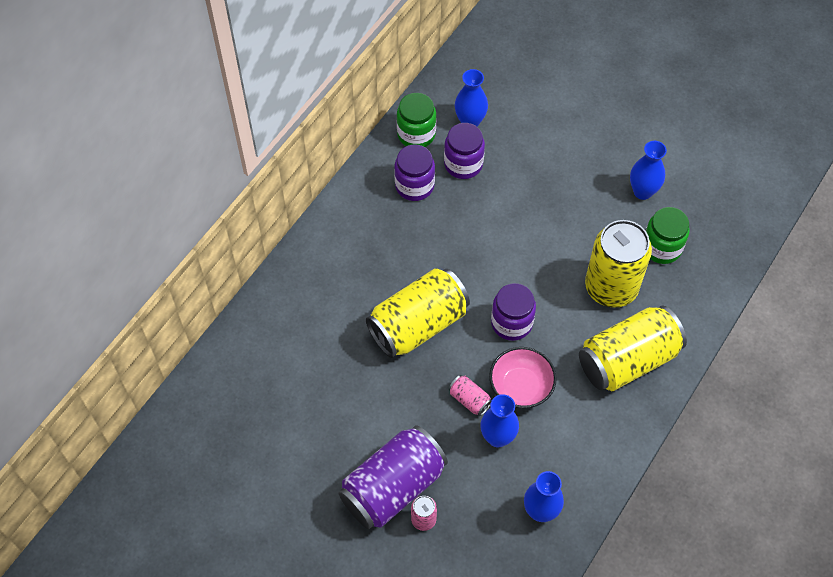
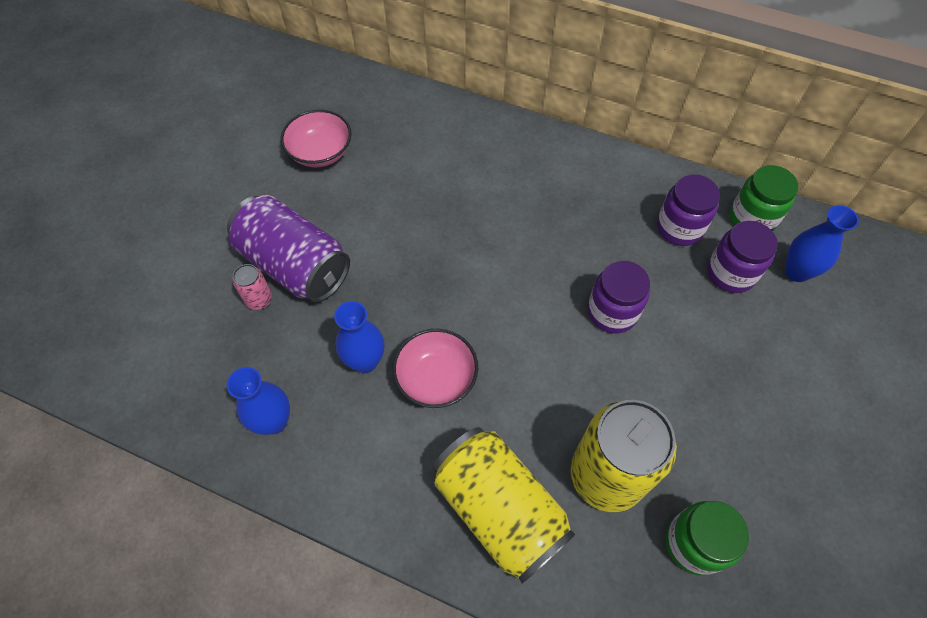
camera: 80 degrees right, 0 degrees up
yellow can [366,268,470,358] -> none
pink can [449,375,492,416] -> none
purple jar [491,283,536,341] -> purple jar moved to [588,260,650,334]
blue vase [630,141,667,200] -> none
none -> pink bowl [281,109,352,167]

